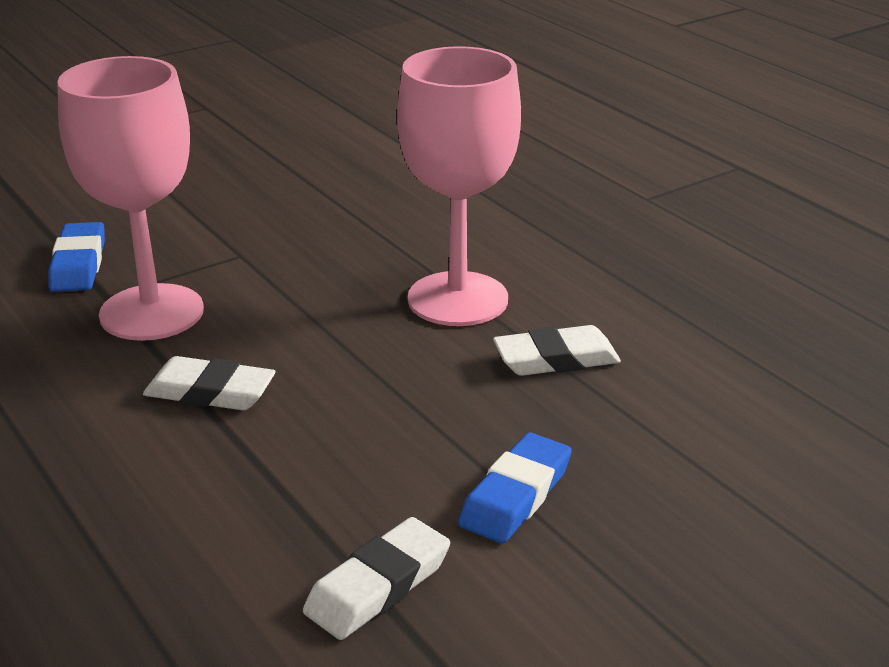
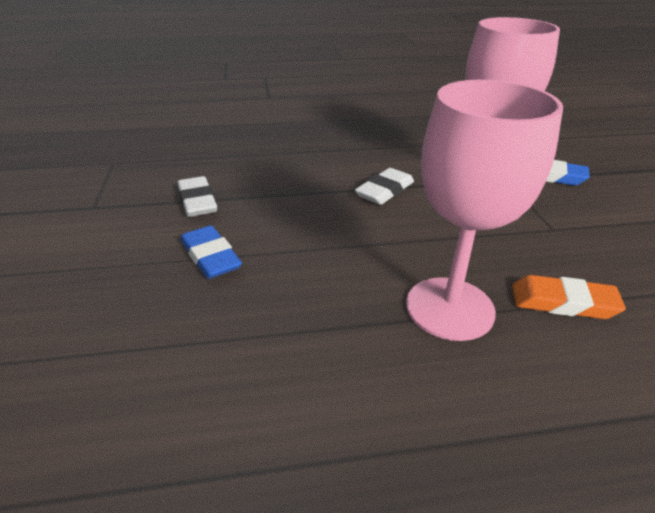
camera: 115 degrees right, 5 degrees up
white eraser [493,325,621,376] -> none
none -> orange eraser [512,275,626,319]

